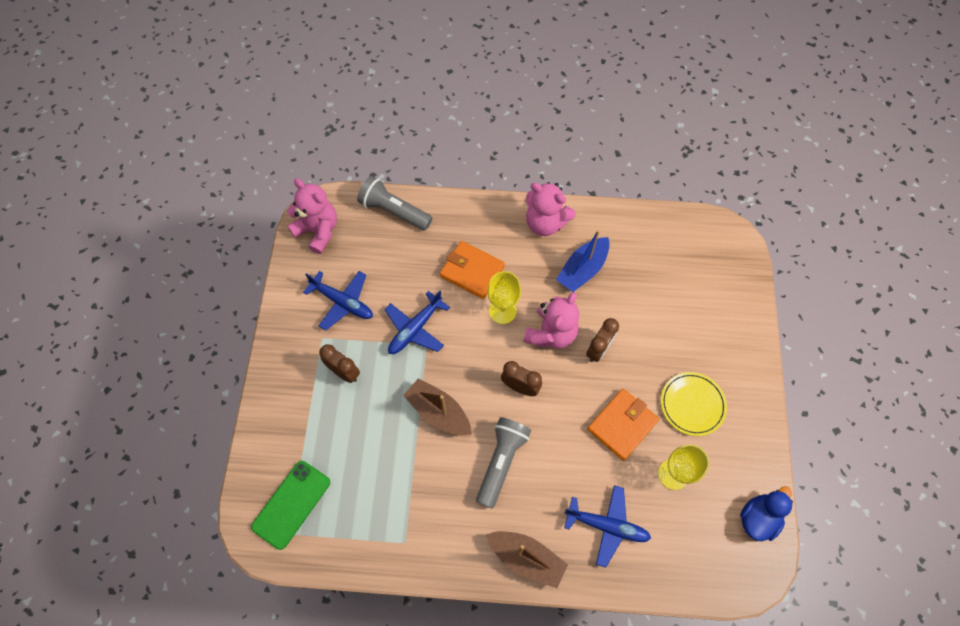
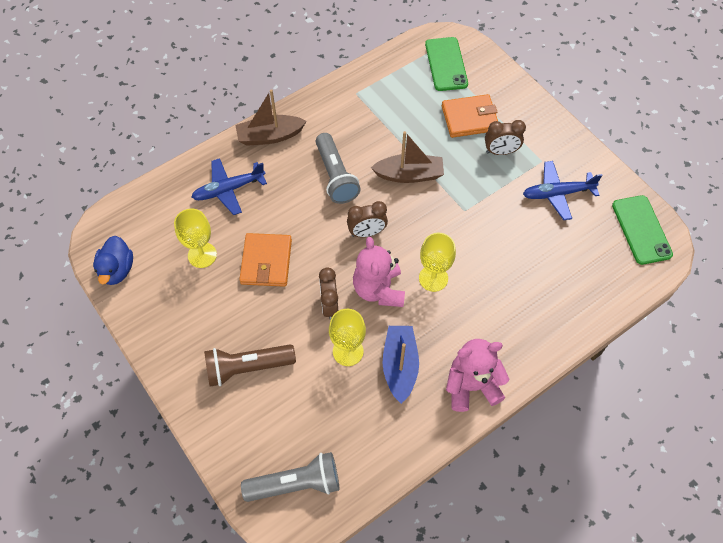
camera: 140 degrees right, 5 degrees down
pink teddy bear [287,179,337,254] -> green phone [612,195,673,265]
grey flashlight [357,176,432,230] -> grey flashlight moved to [241,452,339,502]
blue plane [385,290,450,354] -> none
orange wallet [440,241,505,299] -> orange wallet moved to [442,94,498,138]
yellow plate [661,372,727,436] -> none
none -> brown flashlight [204,344,296,387]
none -> yellow goblet [329,309,366,366]

